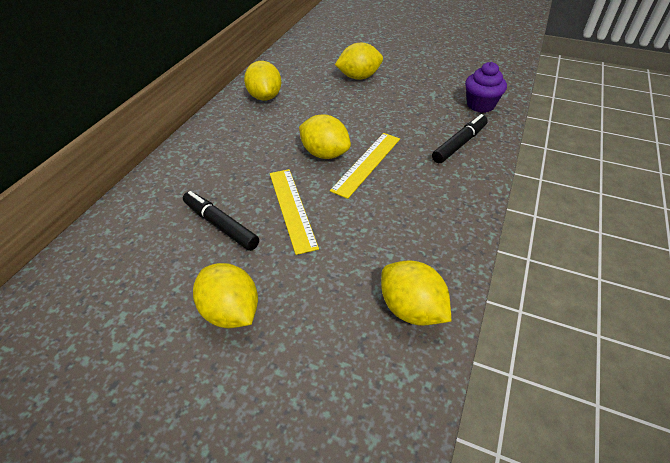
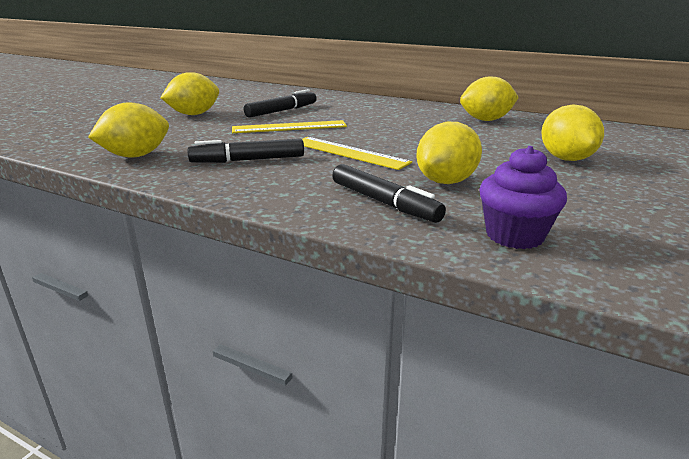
camera: 95 degrees right, 20 degrees down
yellow lemon [299,115,351,159] -> yellow lemon moved to [416,122,482,184]
none -> black marker [187,139,304,163]

